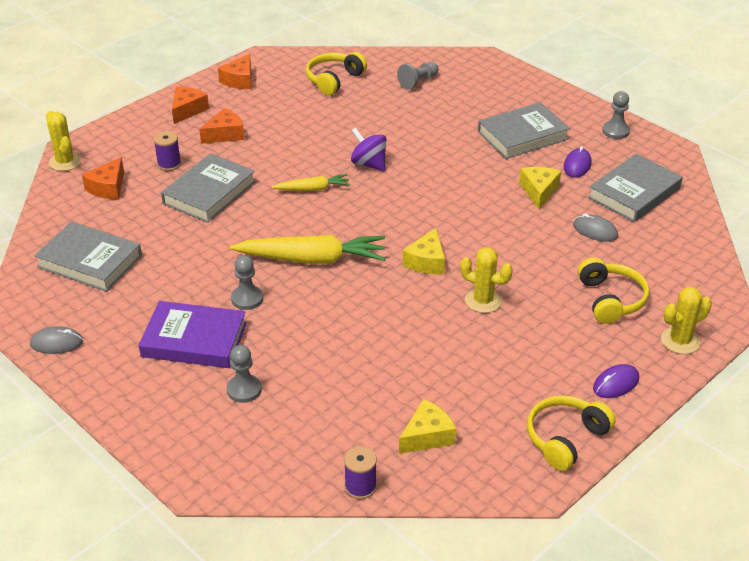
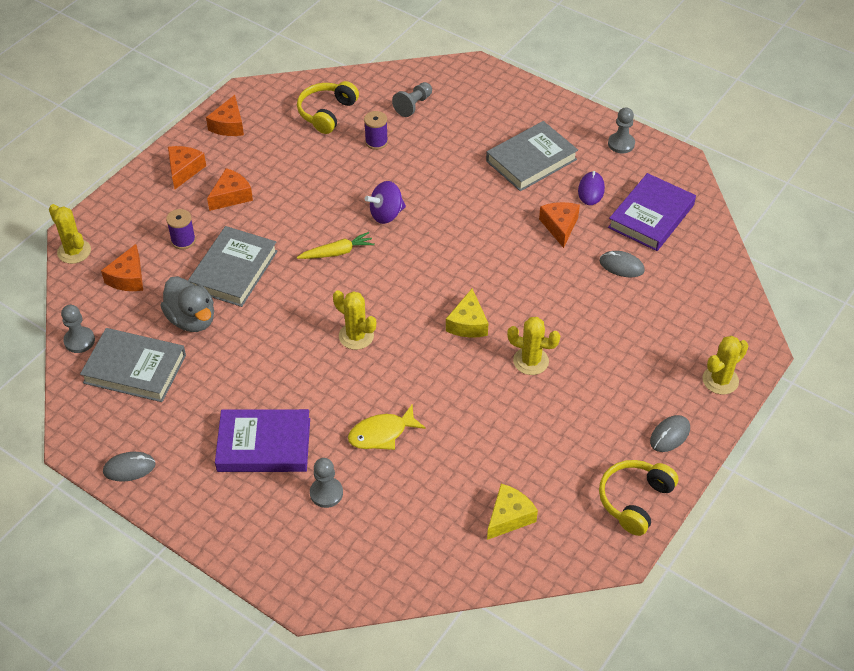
camera: 10 degrees left, 10 degrees up
yellow carrot [230,235,386,264] -> yellow cactus [333,290,376,350]
grey pawn [231,255,263,310] -> grey pawn moved to [61,305,95,353]
purple spool [344,446,377,499] -> purple spool moved to [364,111,388,150]
purple spinning top [351,127,386,171] -> purple spinning top turned 60 degrees counterclockwise [365,181,406,224]
yellow cheese [519,167,561,209] -> orange cheese [539,202,580,248]
yellow headphones [578,258,650,324] -> none
grey book [588,154,683,222] -> purple book [608,173,696,251]
purple mouse [593,364,639,398] -> grey mouse [650,415,690,452]
none -> grey duck [160,276,214,332]
none -> yellow fish [348,405,426,450]

